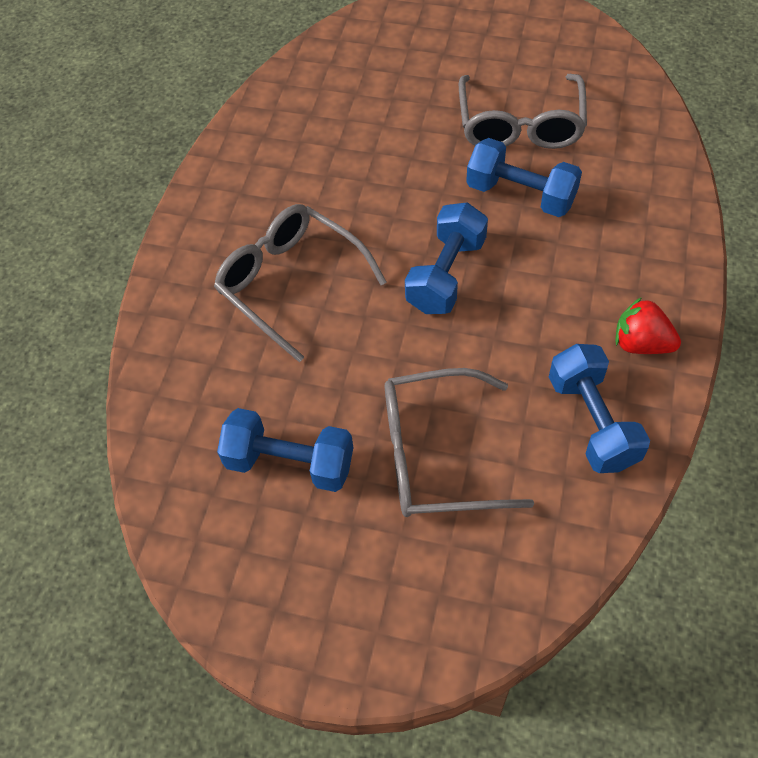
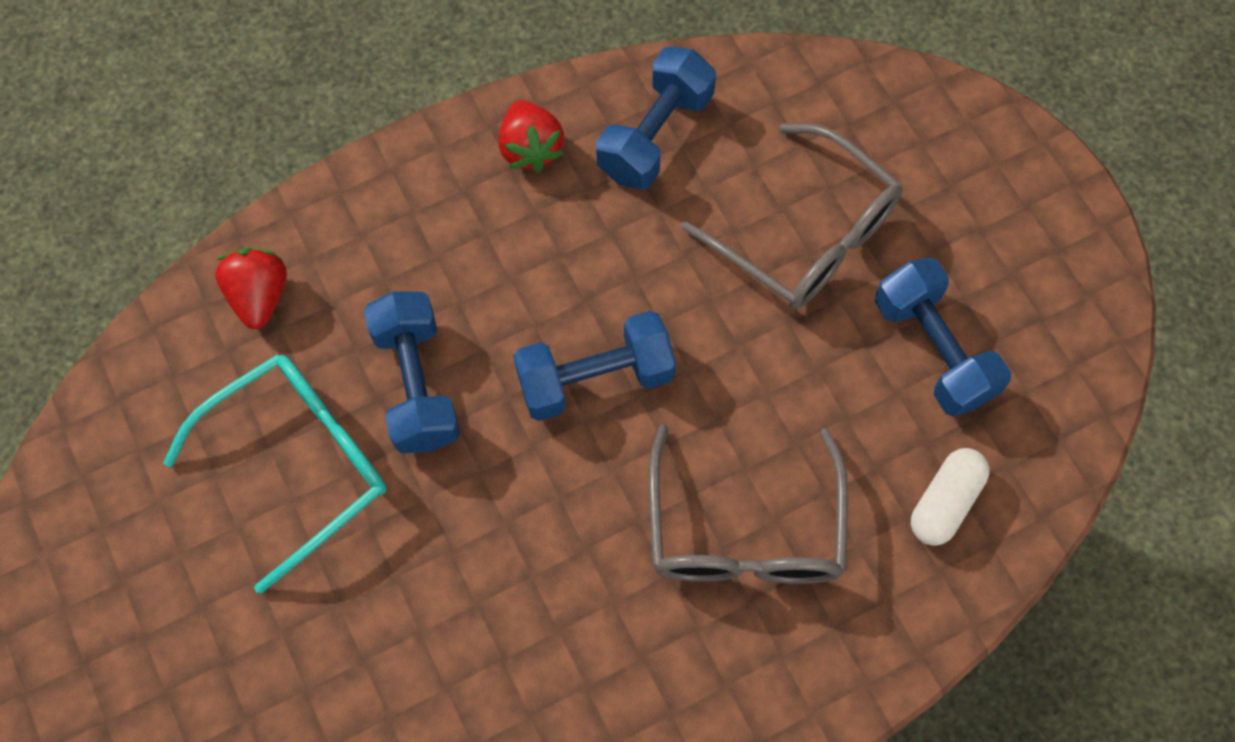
camera: 135 degrees left, 10 degrees up
grey glasses [459,74,587,149] -> turquoise glasses [163,354,387,594]
none -> red strawberry [215,248,287,329]
none -> white capsule [911,448,990,546]

